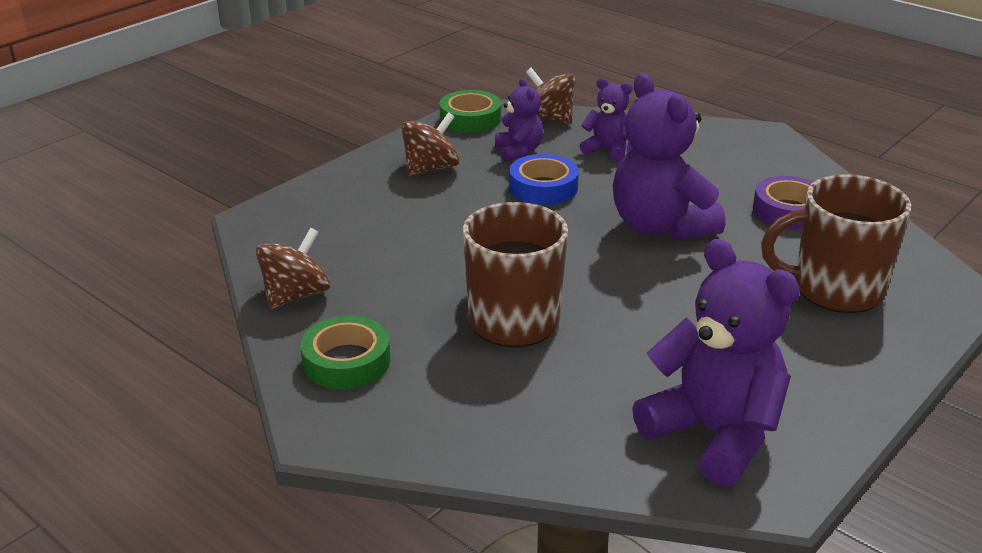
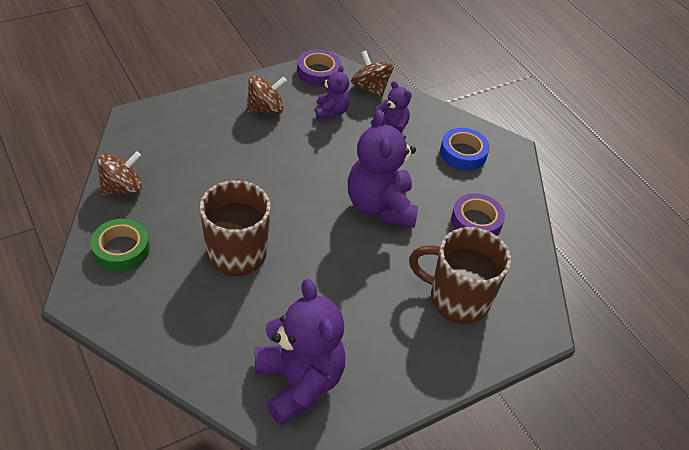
camera: 15 degrees right, 15 degrees up
green tape [439,90,501,133] -> purple tape [297,49,341,87]
blue tape [509,154,579,205] -> blue tape moved to [440,128,490,170]

